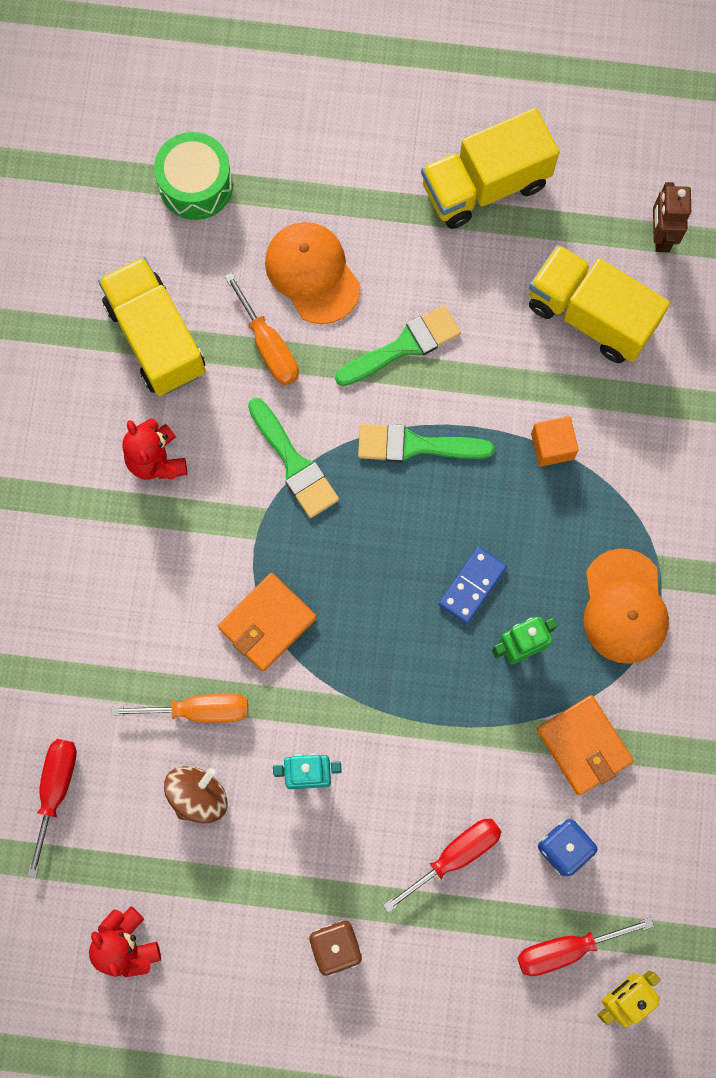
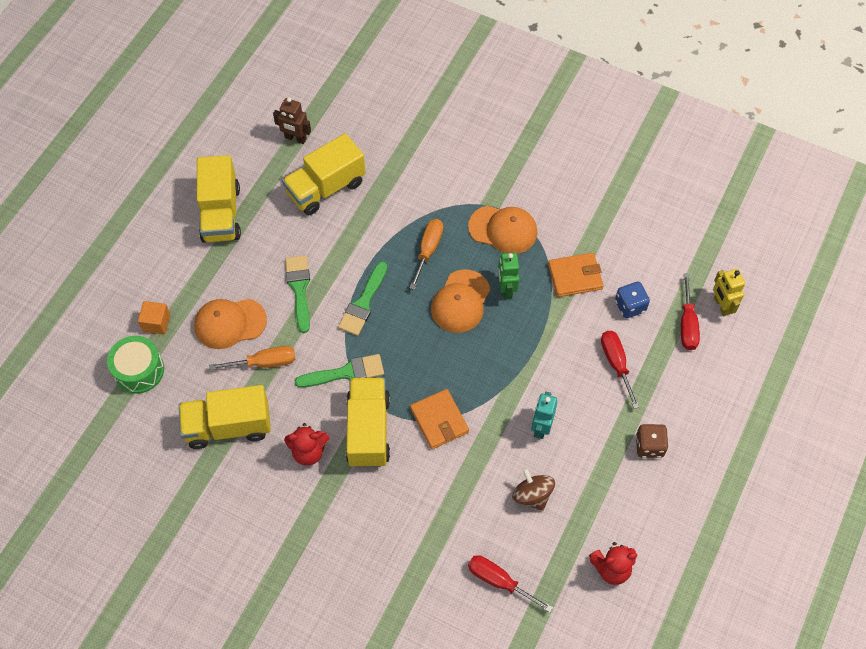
camera: 70 degrees left, 15 degrees down
orange screwdriver [112,693,248,723] -> orange screwdriver moved to [409,219,443,290]
blue domino [439,547,507,624] -> orange cap [431,270,490,333]
orange cube [531,416,579,467] -> orange cube moved to [138,301,170,335]
none -> yellow truck [346,377,390,468]

